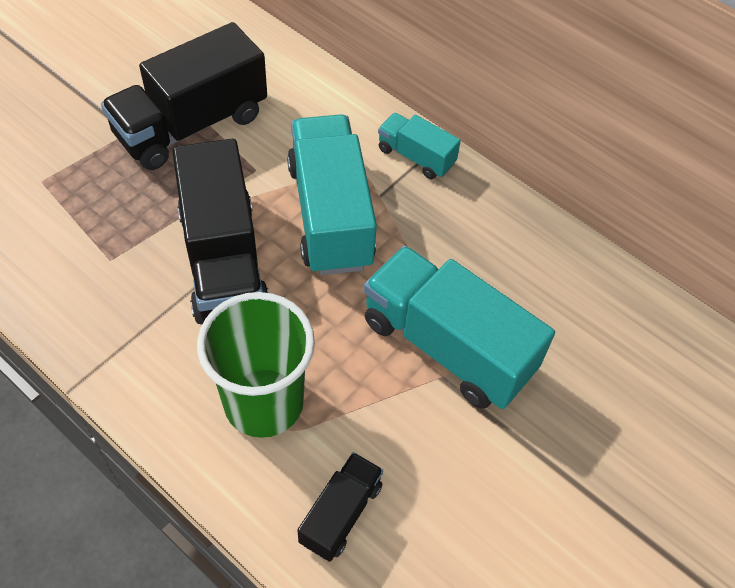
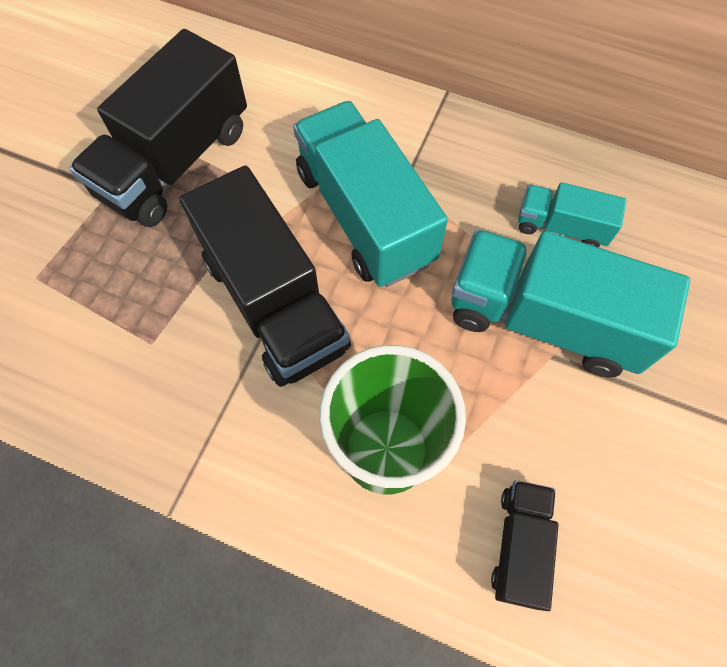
camera: 15 degrees left, 10 degrees up
turquoise truck [378,113,461,179] -> turquoise truck moved to [518,182,626,247]

